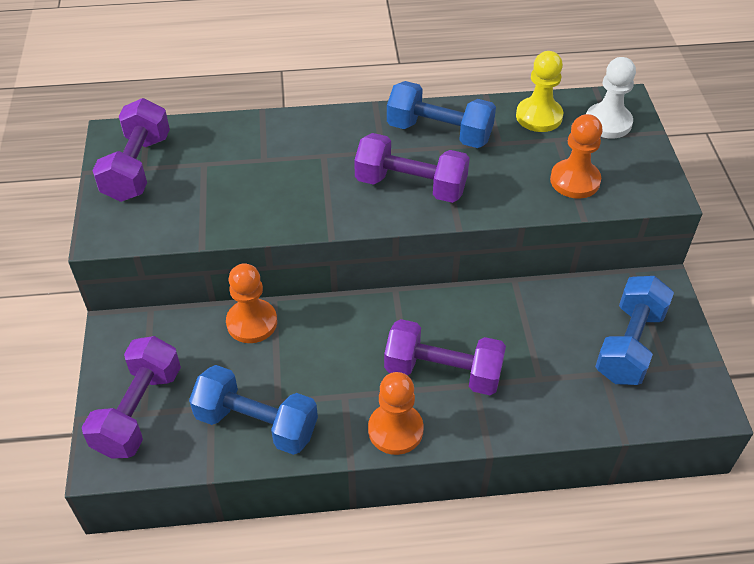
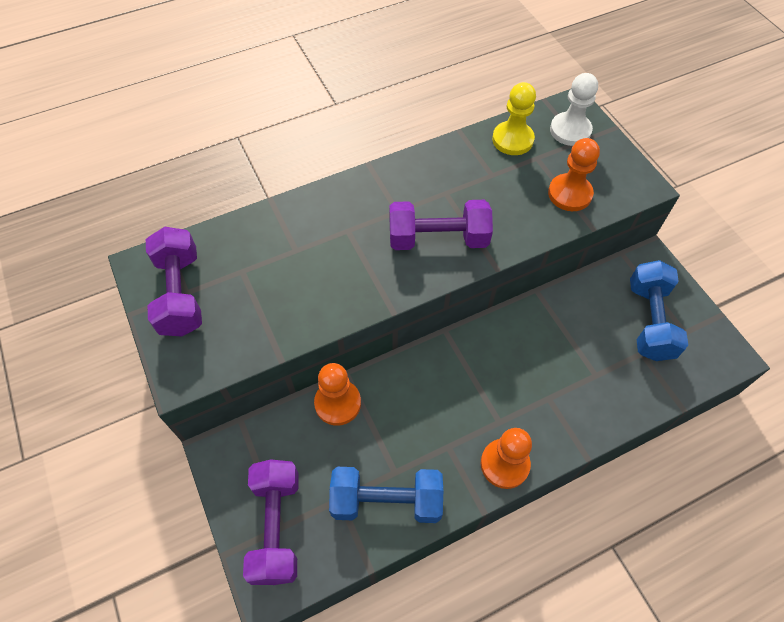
camera: 20 degrees left, 10 degrees up
purple dumbbell [384,319,506,395] -> none
blue dumbbell [387,81,496,148] -> none

